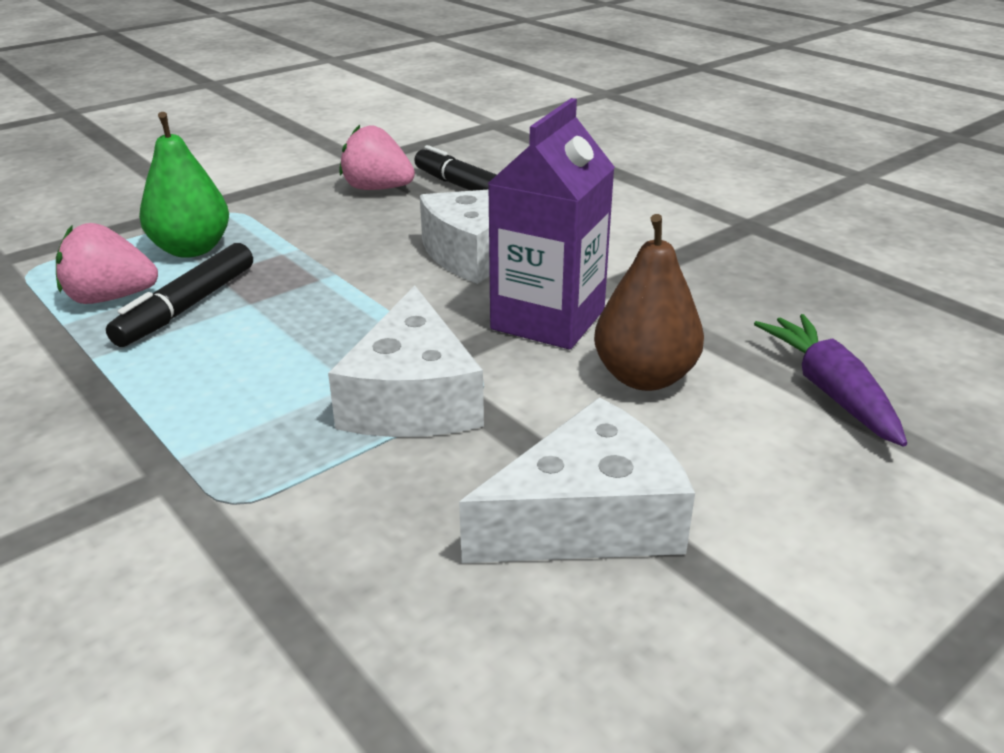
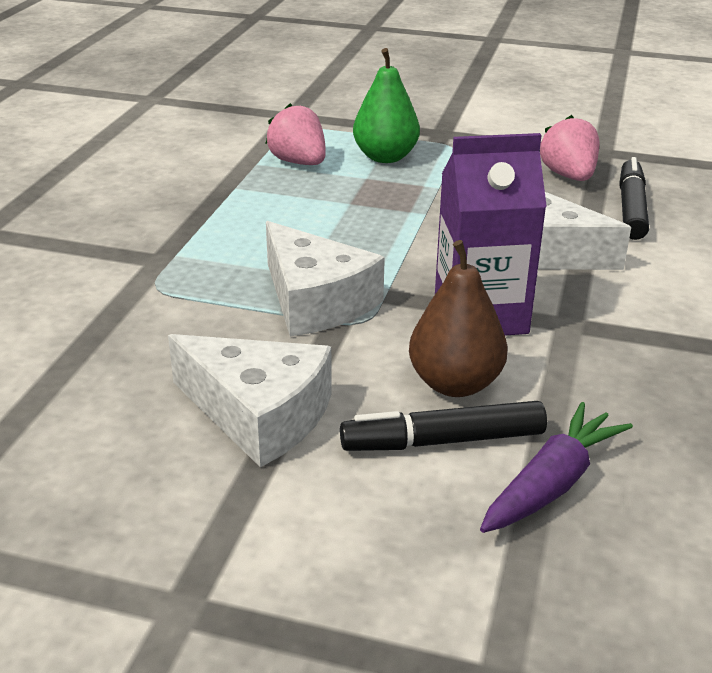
camera: 55 degrees right, 0 degrees up
black marker [106,243,253,347] -> black marker moved to [340,401,547,451]
white cheese [328,286,484,437] -> white cheese turned 90 degrees counterclockwise [266,221,385,337]

